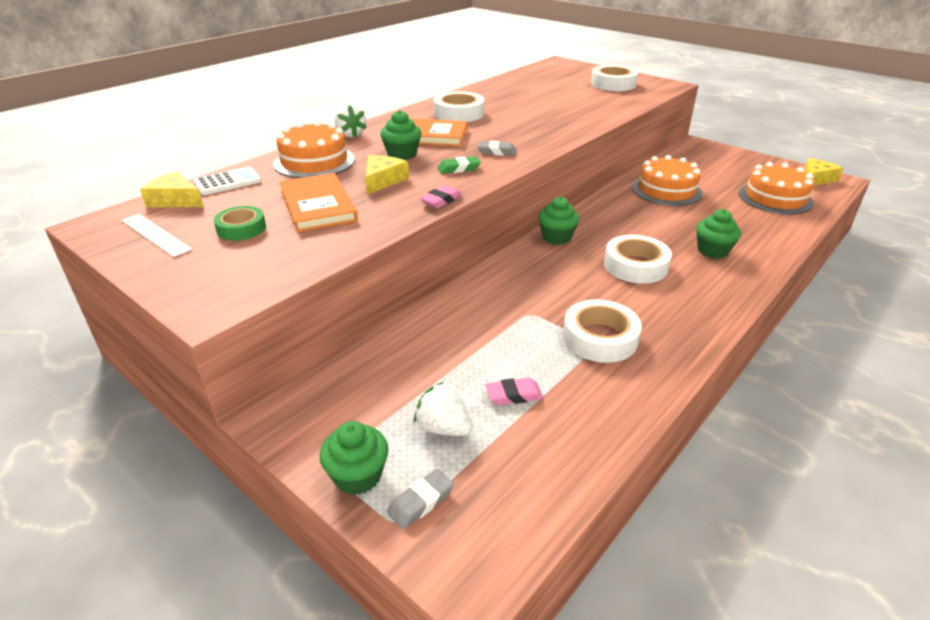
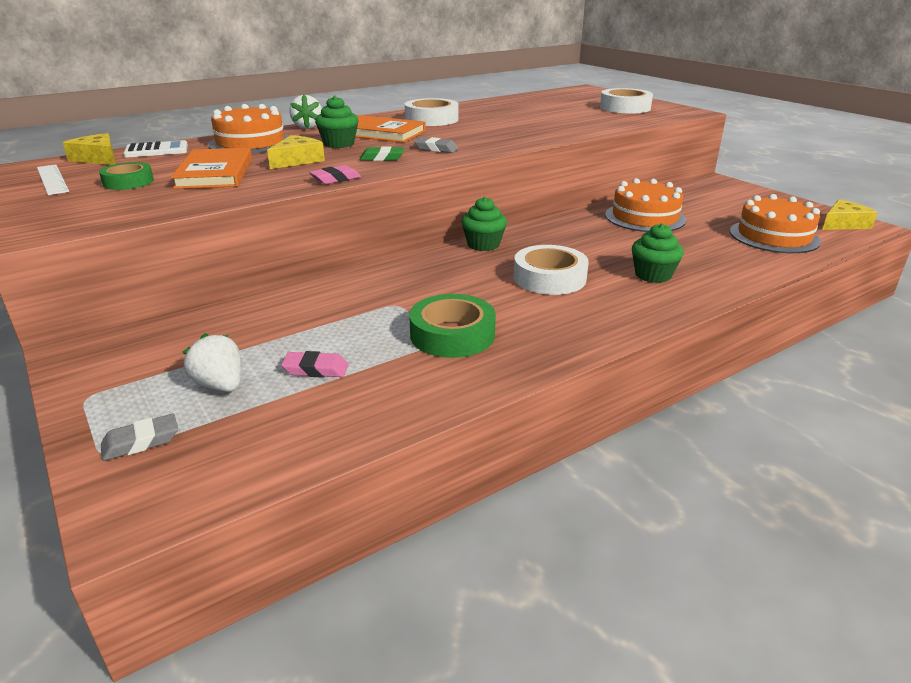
camera: 15 degrees right, 5 degrees down
green cupcake [320,421,388,495] -> none
white tape [563,300,642,363] -> green tape [409,294,496,358]

